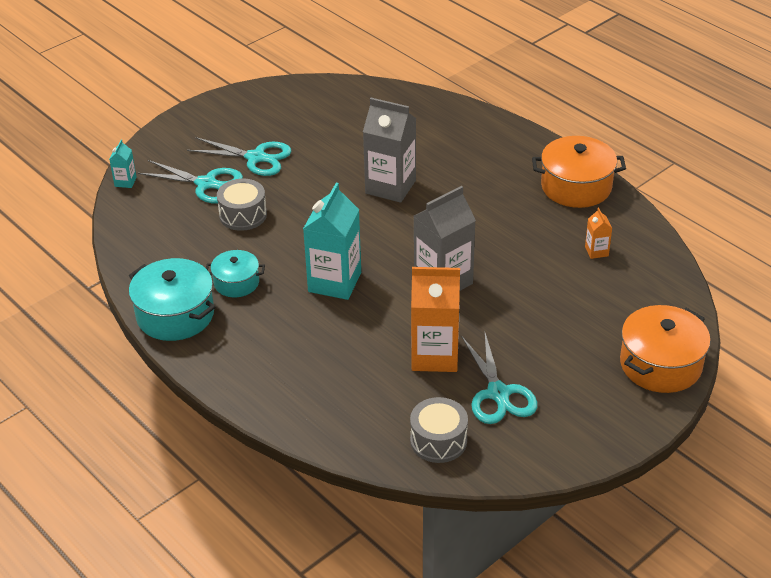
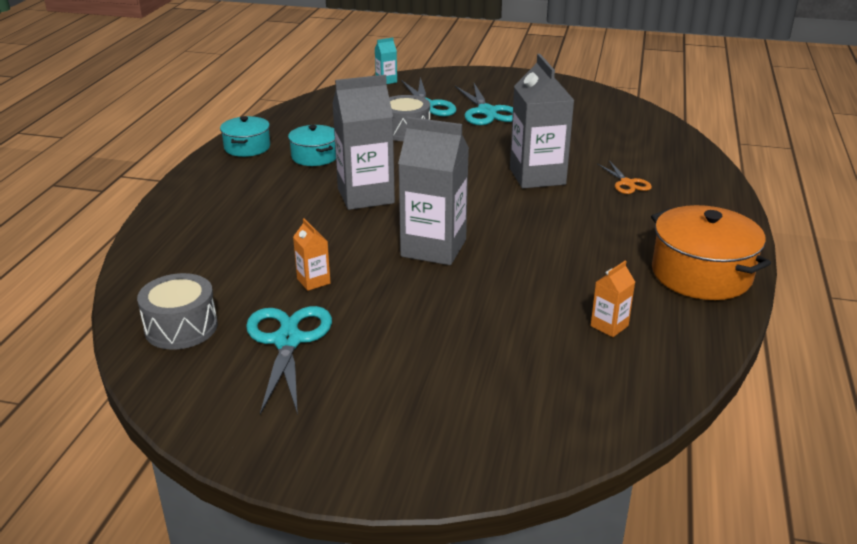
camera: 55 degrees right, 10 degrees down
turquoise pot [129,258,215,341] -> turquoise pot [220,116,270,157], size x0.60
turquoise carton [303,183,361,300] -> grey carton [332,75,395,210]
orange carton [411,267,460,372] -> orange carton [293,218,331,291], size x0.46
turquoise scissors [462,333,538,424] -> turquoise scissors turned 135 degrees clockwise [246,306,332,415]
orange pot [620,305,711,393] -> none
none -> orange scissors [597,161,652,194]

